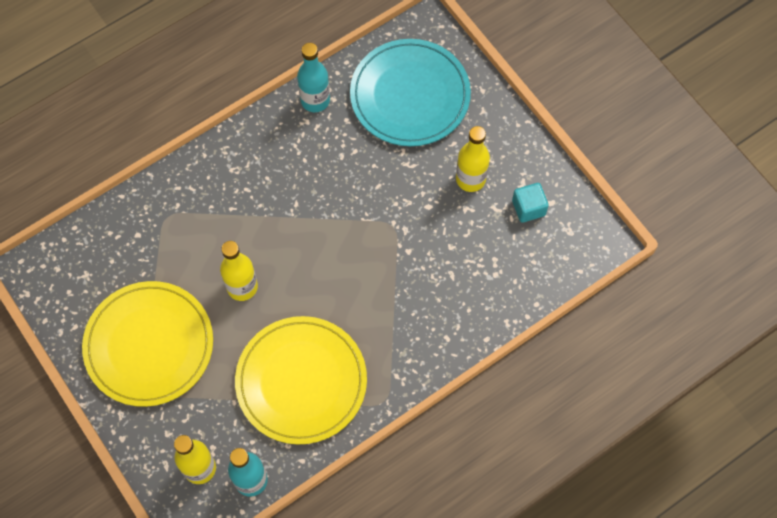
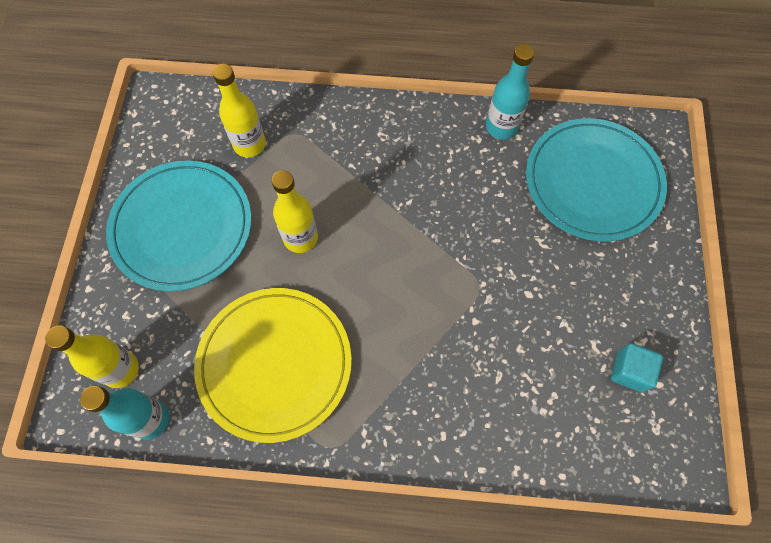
camera: 40 degrees right, 0 degrees up
yellow plate [82,281,213,407] -> turquoise plate [106,160,251,291]
yellow bottle [456,126,490,192] -> yellow bottle moved to [213,64,266,157]

